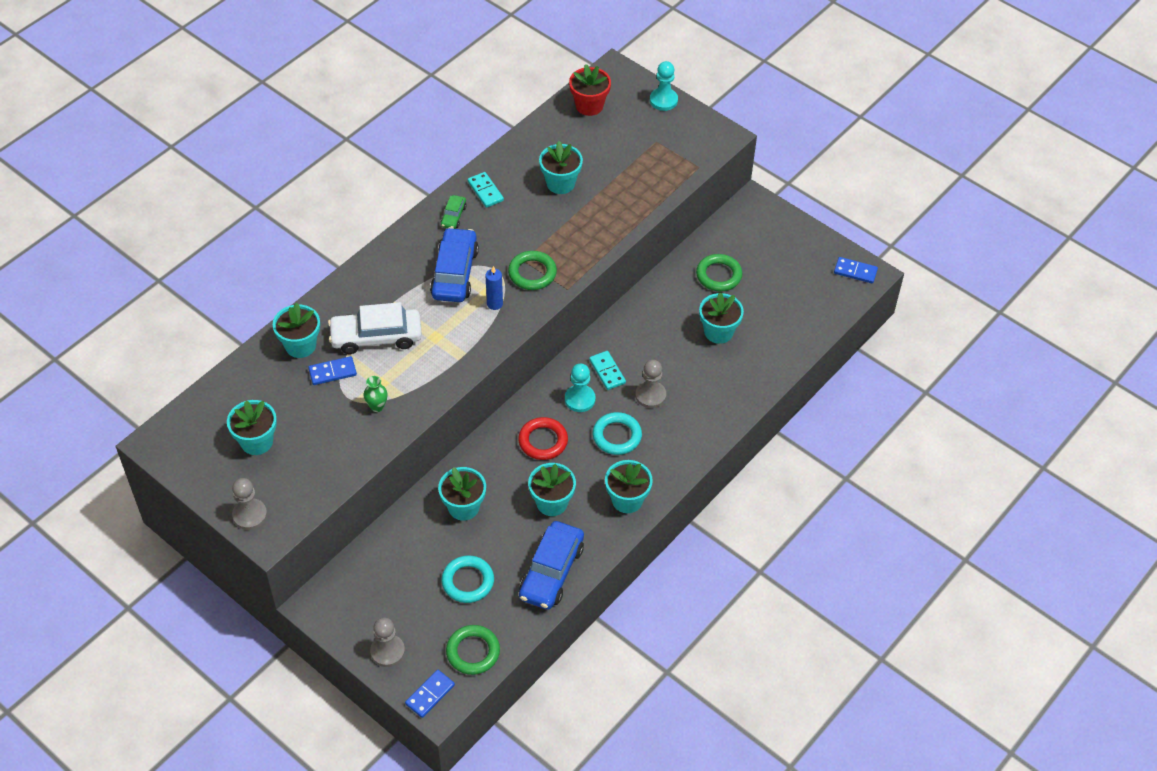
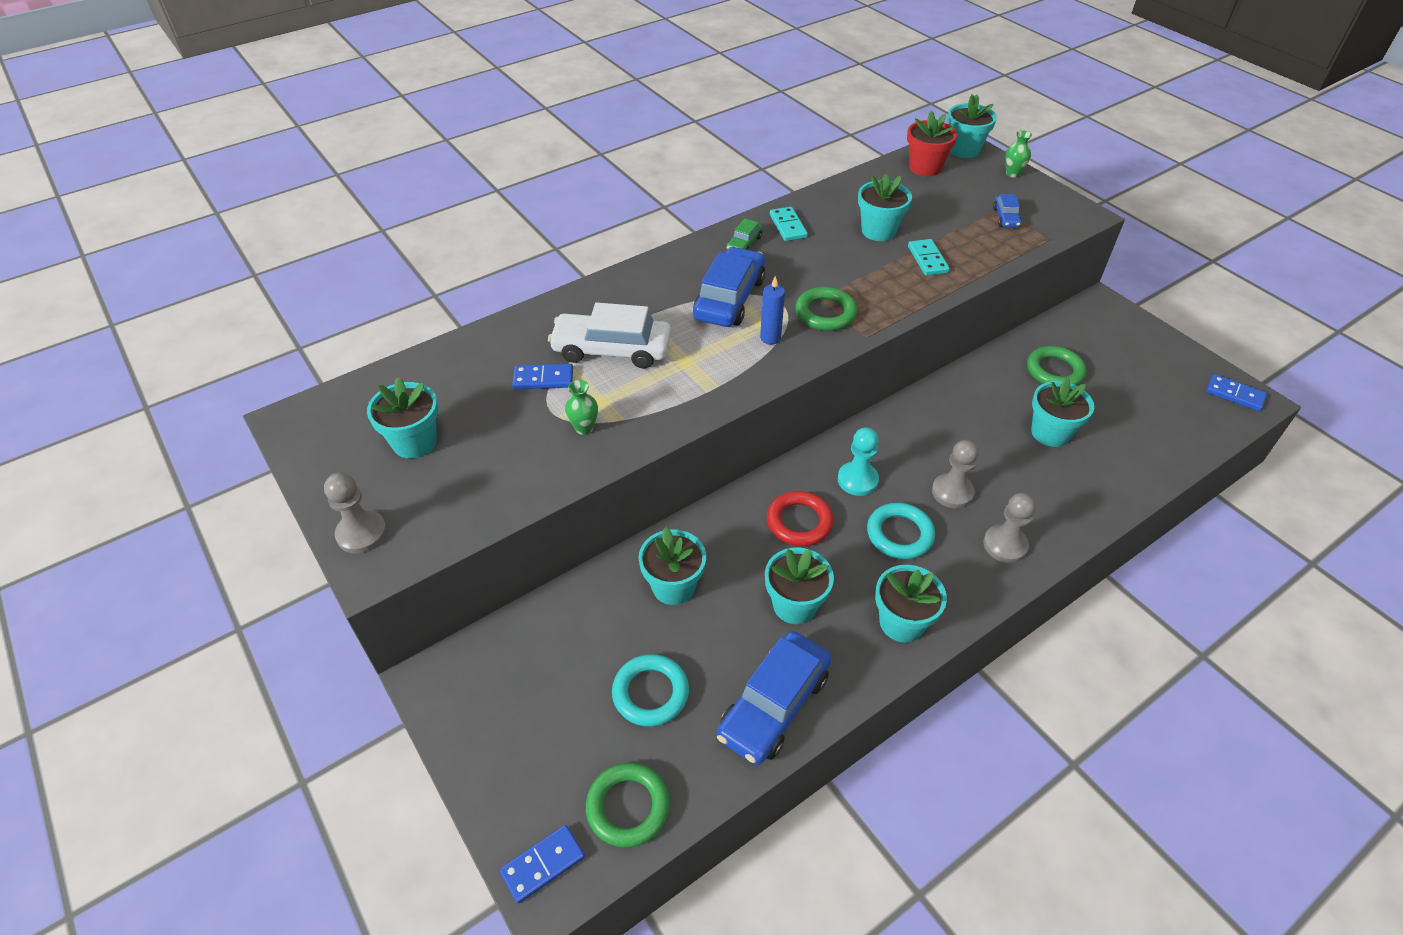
camera: 15 degrees right, 5 degrees down
turquoise flower pot [273,302,320,358] -> turquoise flower pot moved to [947,95,997,158]
grey pawn [370,617,405,667] -> grey pawn moved to [983,493,1036,563]
turquoise domino [589,351,626,390] -> turquoise domino moved to [908,239,950,276]
turquoise pawn [650,61,678,111] -> green vase [1005,130,1032,178]
none -> blue car [993,194,1022,228]

